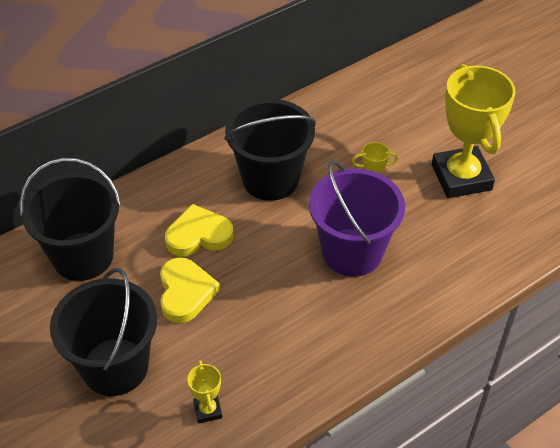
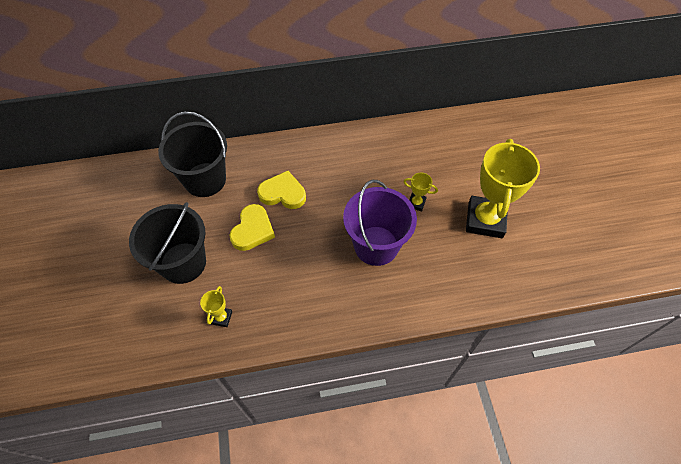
camera: 25 degrees right, 10 degrees up
black bucket [224,99,316,201] -> none

